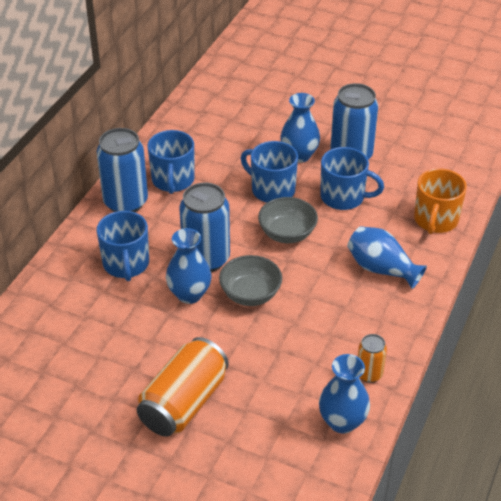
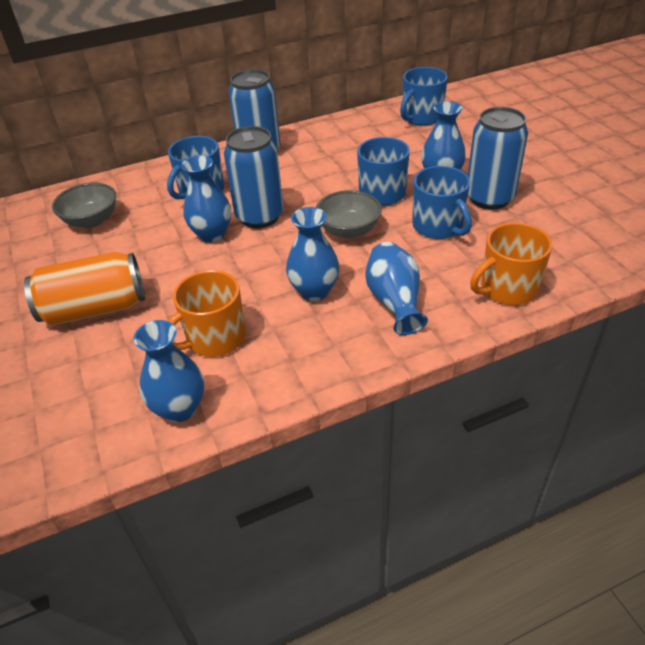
camera: 45 degrees right, 0 degrees up
blue mug [147,130,195,194] -> blue mug moved to [400,67,448,126]
grey bowl [219,255,282,306] -> grey bowl moved to [52,183,116,228]
orange can [358,334,387,383] -> none
none -> orange mug [168,270,246,357]
none -> blue vase [286,207,340,301]

